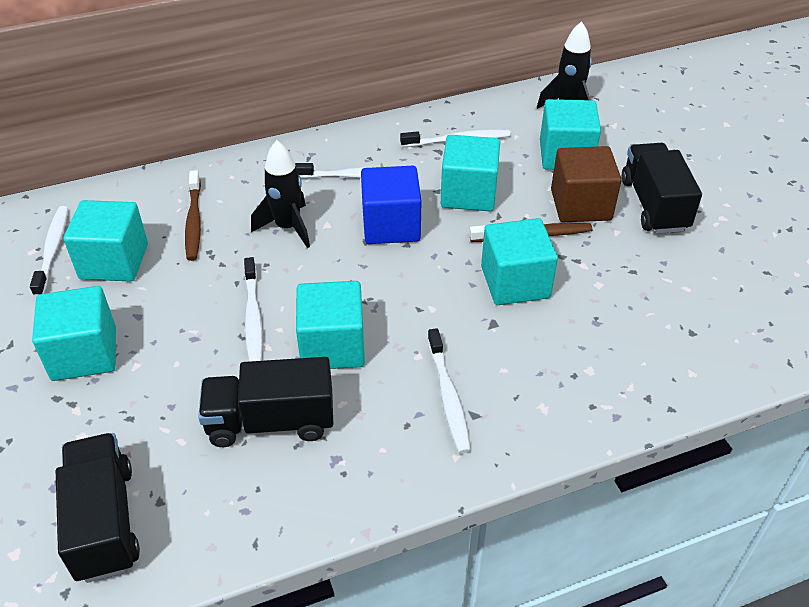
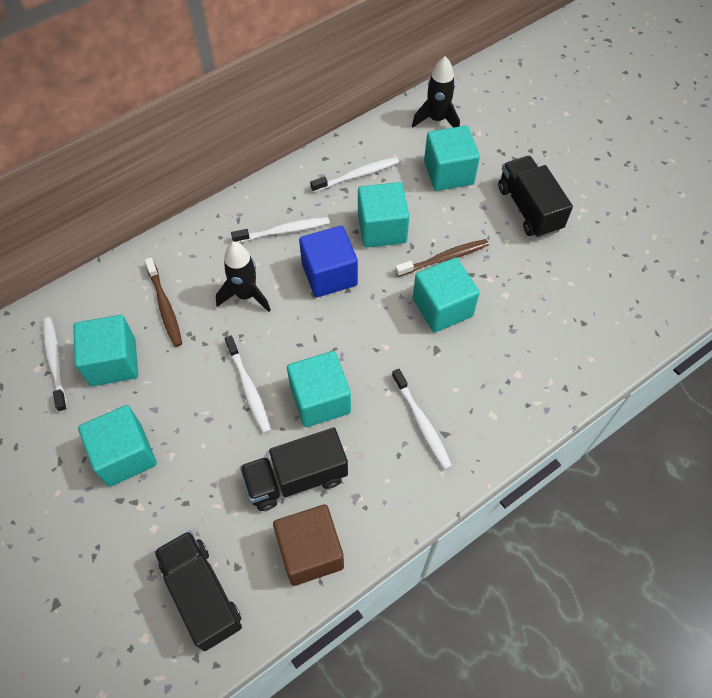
camera: 15 degrees left, 15 degrees up
brown cube [551,146,622,222] -> brown cube moved to [273,504,344,586]

